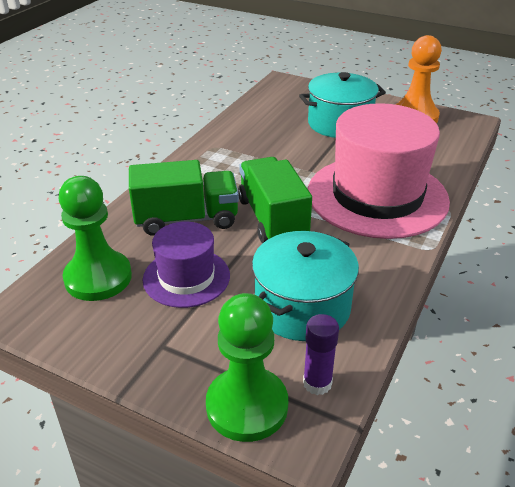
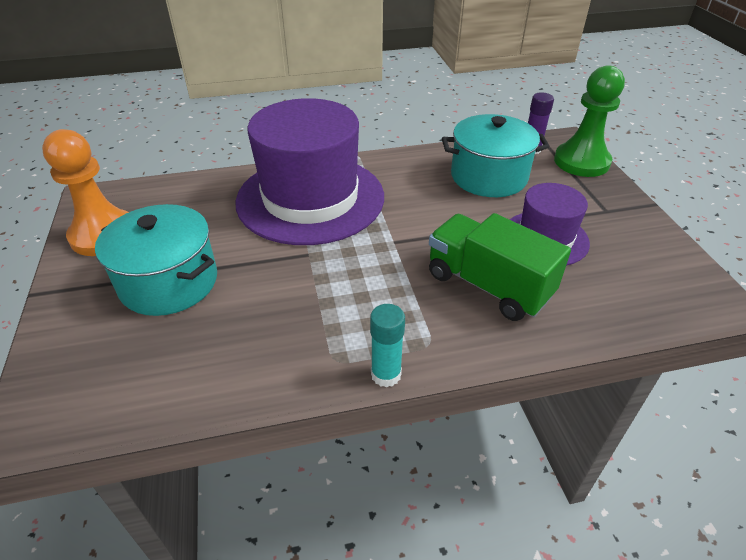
camera: 130 degrees left, 5 degrees up
green pawn [59,176,132,301] -> none
green truck [238,157,312,243] -> none
pink hat [308,103,450,239] -> purple hat [236,98,384,245]
none -> turquoise glue stick [370,304,405,388]

